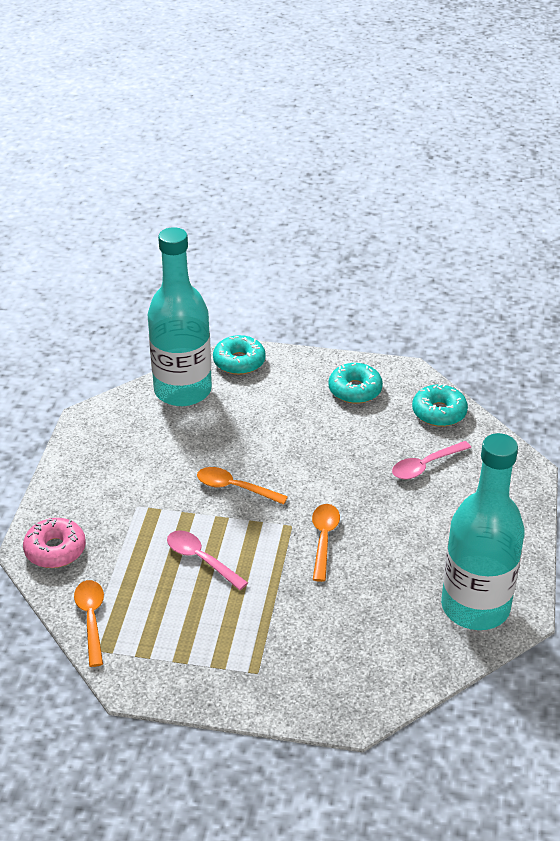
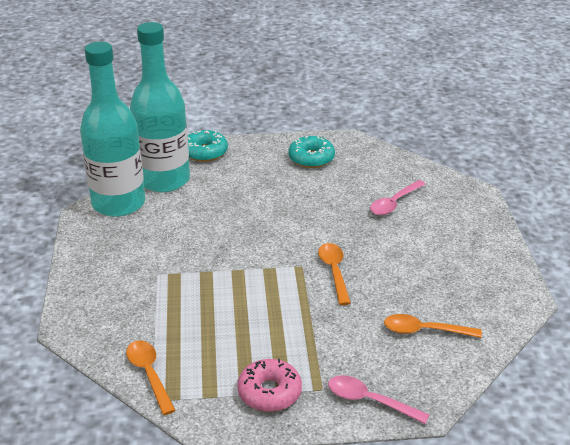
camera: 15 degrees left, 5 degrees down
pink donut [23,518,86,568] -> pink donut moved to [237,358,302,412]
pink spoon [167,530,248,590] -> pink spoon moved to [328,375,429,424]
orange spoon [197,467,288,505] -> orange spoon moved to [384,314,482,338]
turquoise donut [412,384,468,427] -> none
turquoise bottle [441,433,525,630] -> turquoise bottle moved to [80,42,145,217]

